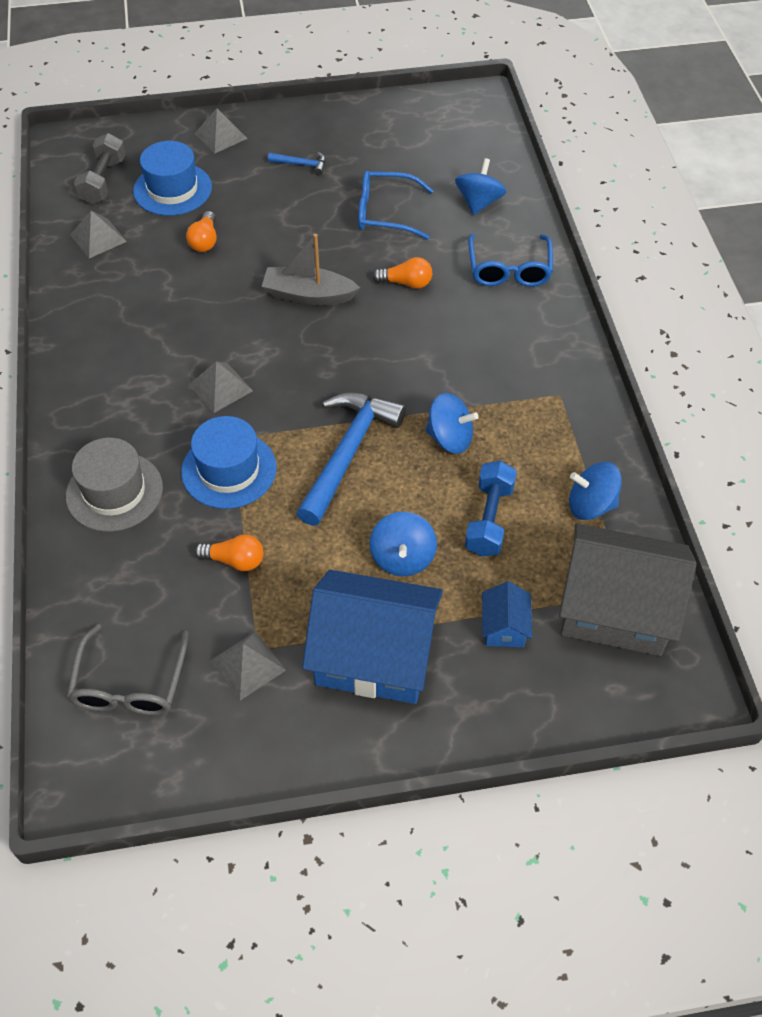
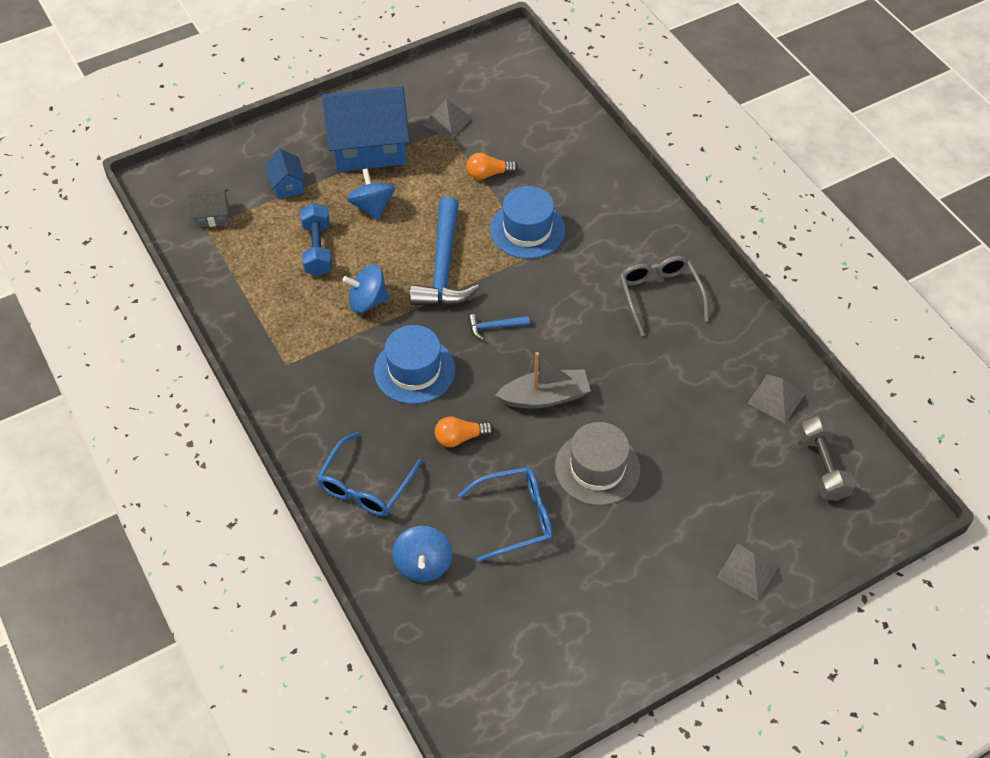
camera: 160 degrees right, 0 degrees up
grey hat [66,438,163,532] -> grey hat moved to [555,422,640,506]
grey glasses [67,624,189,716] -> grey glasses moved to [620,256,709,336]
blue hat [133,141,212,216] -> blue hat moved to [374,325,455,404]
orange light bulb [186,211,216,252] -> none
grey pyramid [189,361,253,413] -> none
blue hammer [268,152,326,175] -> blue hammer moved to [468,314,530,340]
blue glasses [468,234,553,287] -> blue glasses turned 135 degrees counterclockwise [317,432,423,516]
grey house [559,524,696,656] -> grey house [188,189,229,227], size x0.44
blue spinning top [569,462,622,520] -> none

